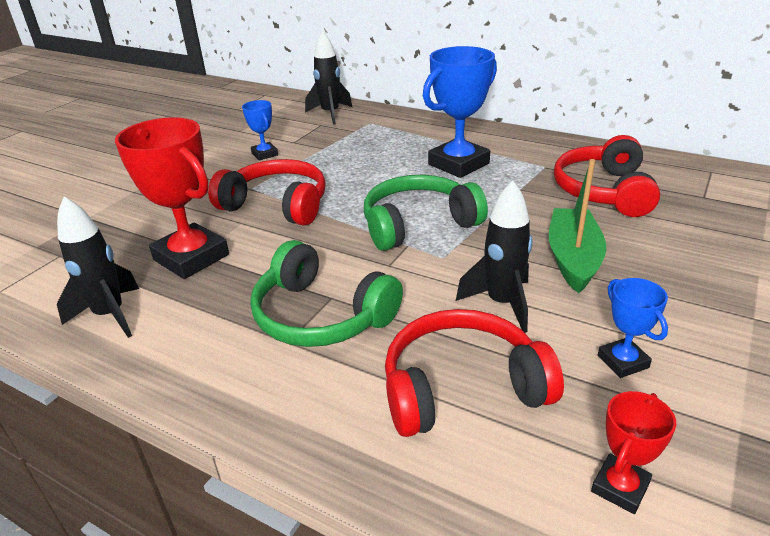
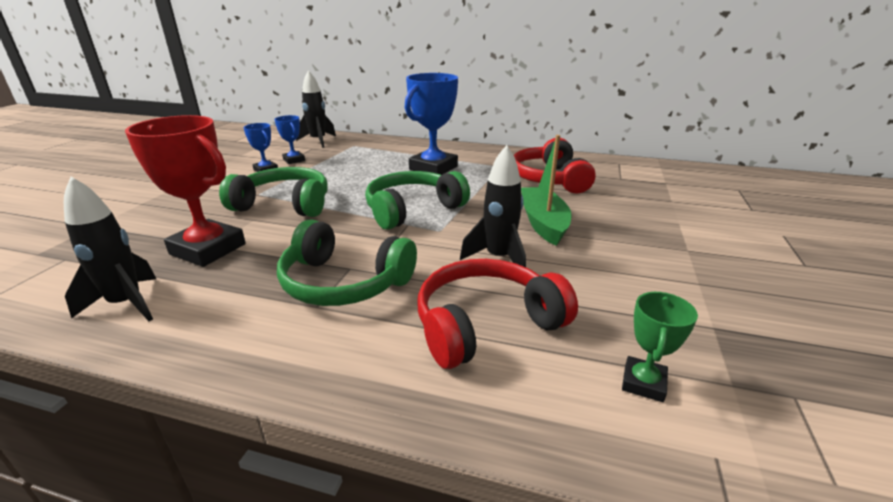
camera: 15 degrees left, 5 degrees down
red headphones [208,159,326,226] -> green headphones [219,167,328,217]
red trophy [591,391,676,514] -> green trophy [622,292,698,402]
blue trophy [598,278,668,378] -> blue trophy moved to [274,115,305,164]

